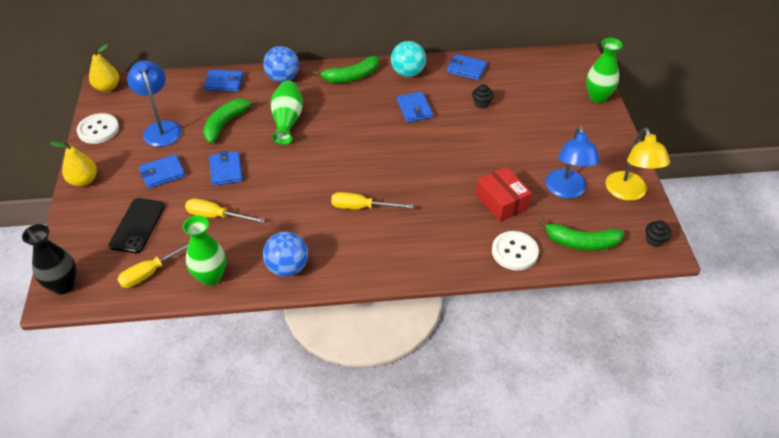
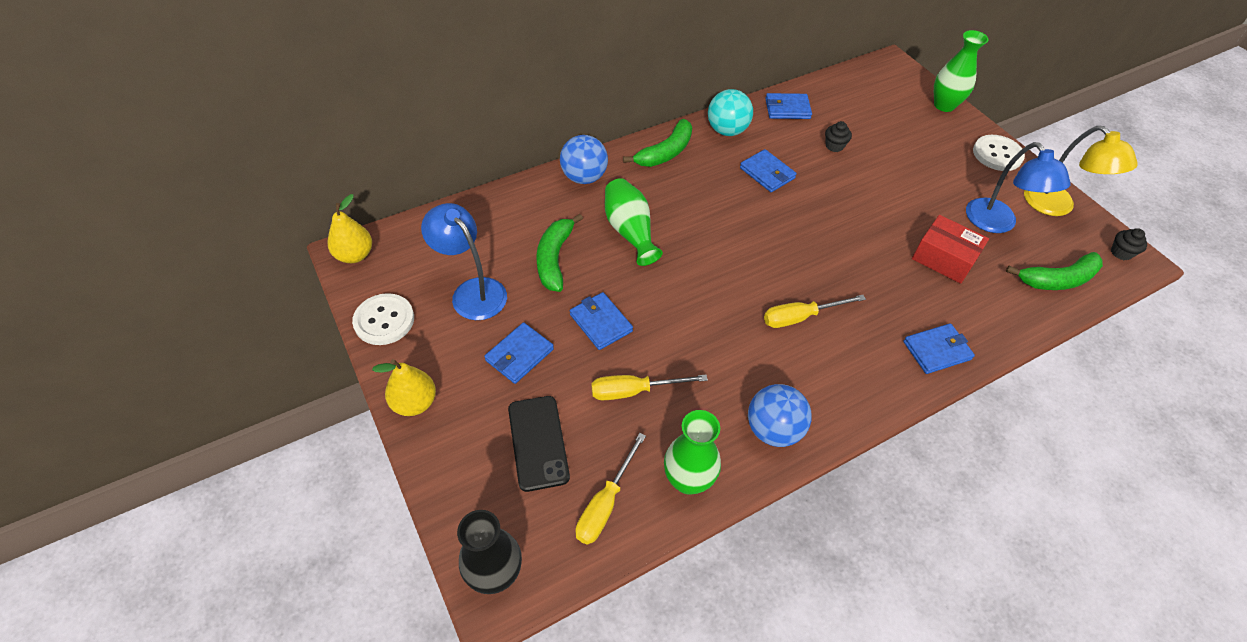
camera: 25 degrees left, 5 degrees up
blue wallet [204,70,243,92] -> blue wallet moved to [903,323,975,374]
white button [492,231,539,270] -> white button moved to [973,135,1025,171]

